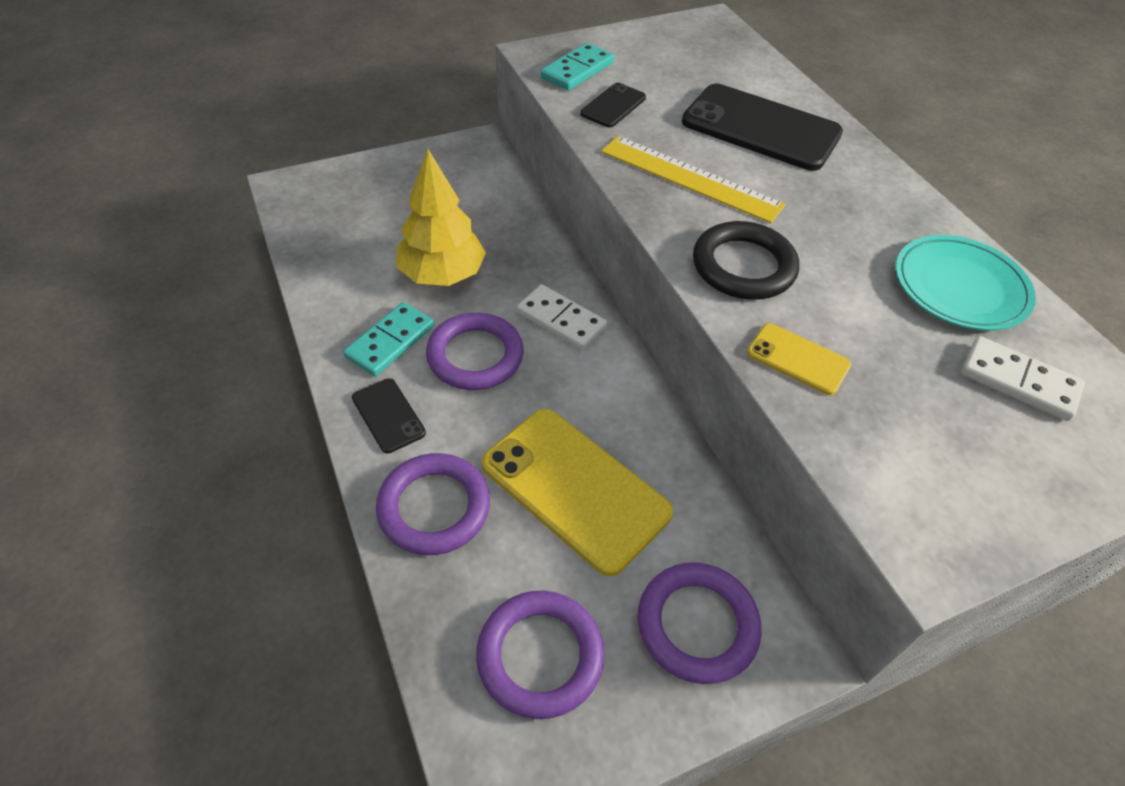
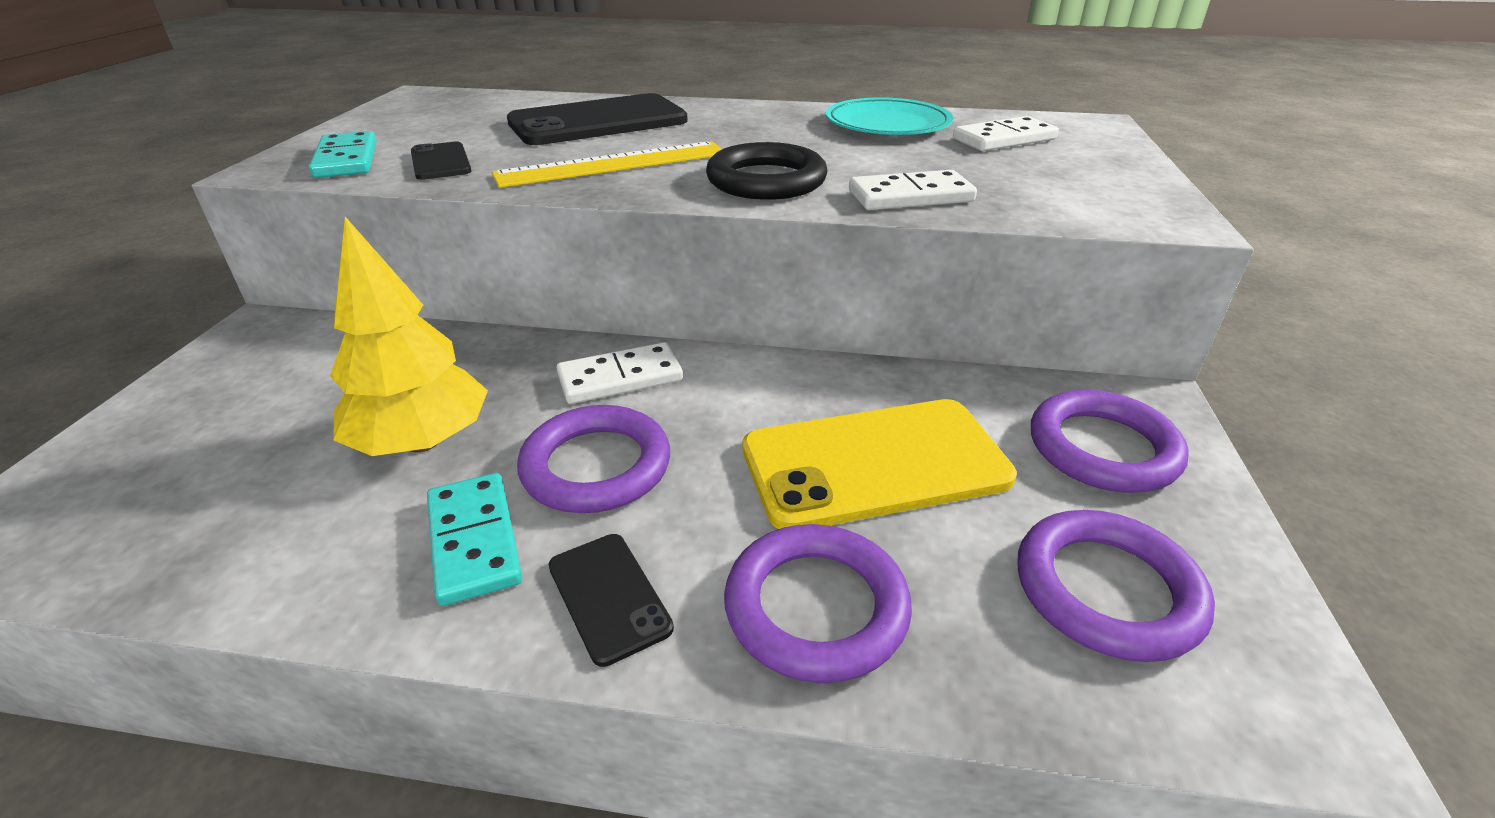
camera: 55 degrees left, 15 degrees down
black phone [352,378,426,453] -> black phone turned 60 degrees clockwise [549,534,674,667]
yellow phone [747,323,851,395] -> white domino [849,170,977,210]

